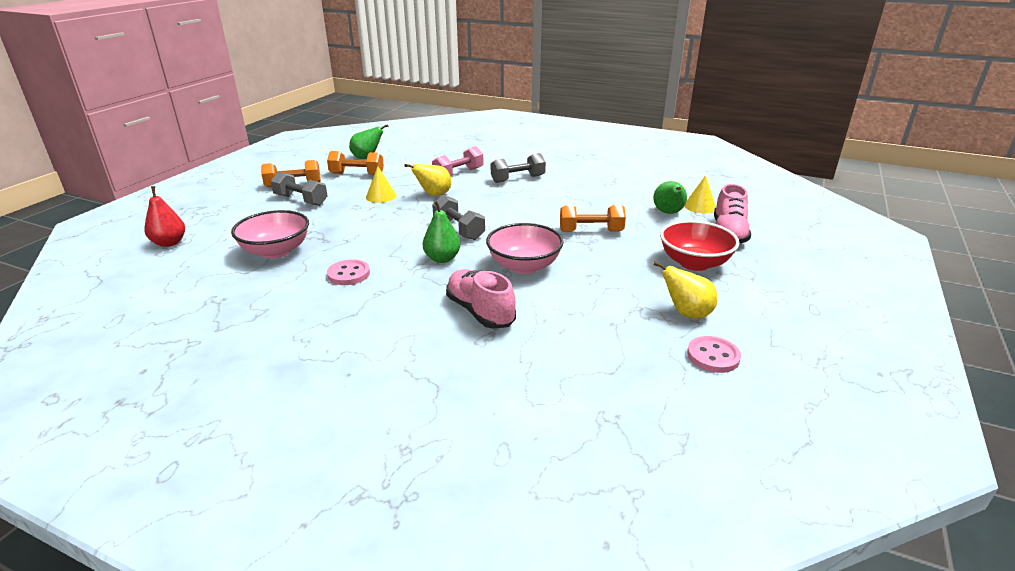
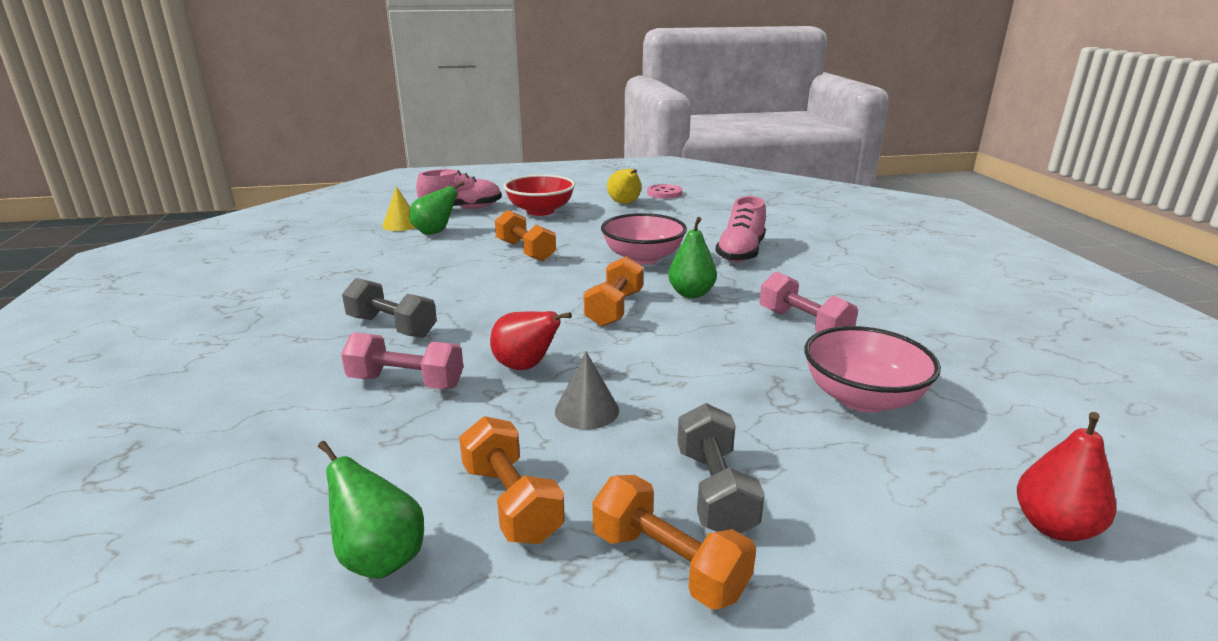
camera: 125 degrees left, 5 degrees down
pink button [327,259,370,285] -> pink dumbbell [760,271,858,332]
yellow cone [366,166,397,203] -> grey cone [555,352,619,430]
yellow pear [404,164,451,196] -> red pear [490,311,572,370]
grey dumbbell [432,195,485,240] -> orange dumbbell [584,256,644,327]

